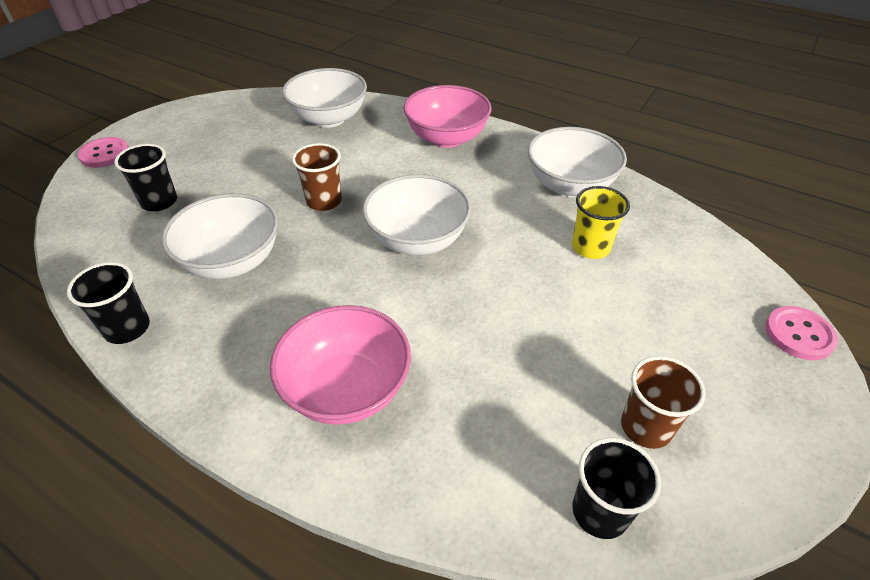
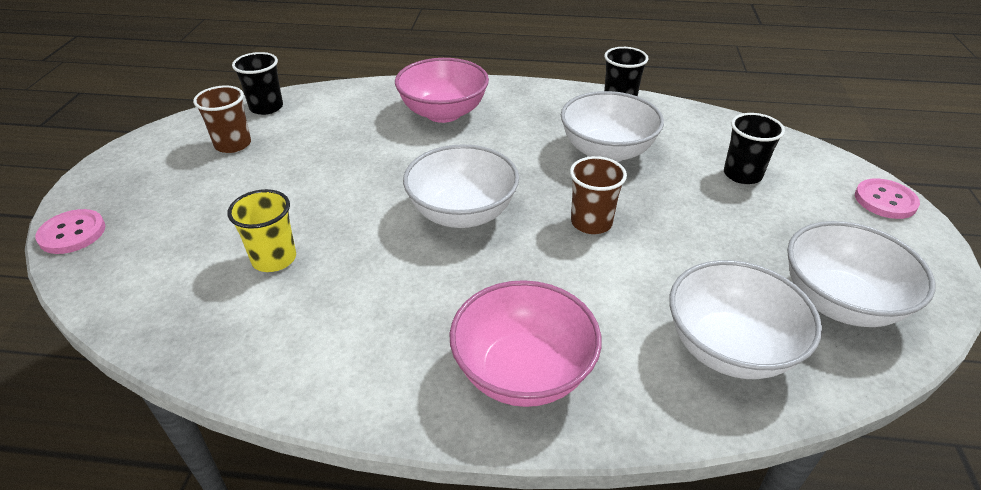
camera: 155 degrees right, 5 degrees down
white bowl [528,127,627,197] -> white bowl moved to [787,221,936,327]

